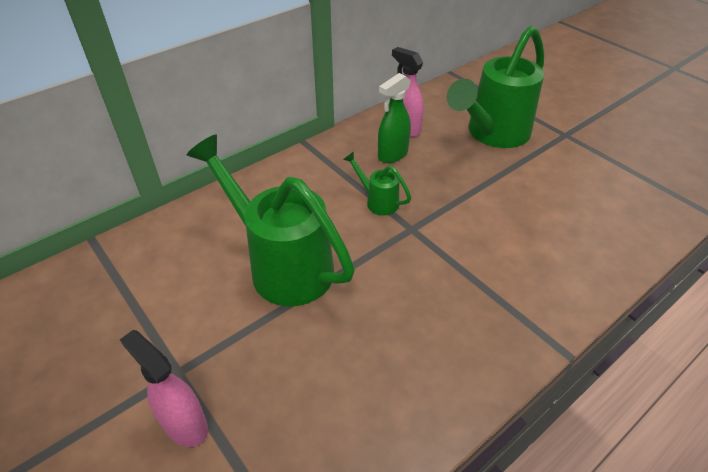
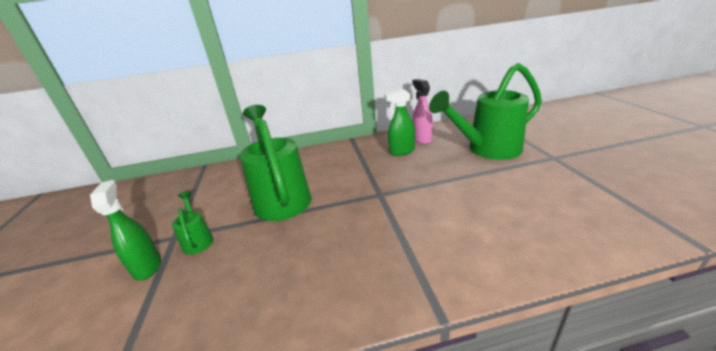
camera: 30 degrees right, 15 degrees down
pink spray bottle [120,330,208,447] -> green spray bottle [90,180,161,281]
green watering can [343,151,411,215] -> green watering can moved to [172,192,213,254]

